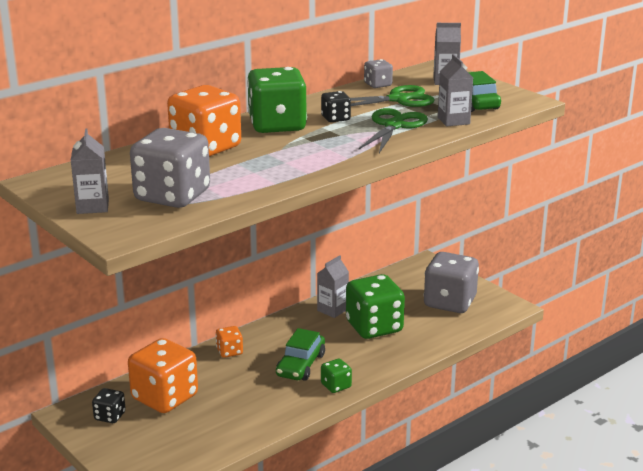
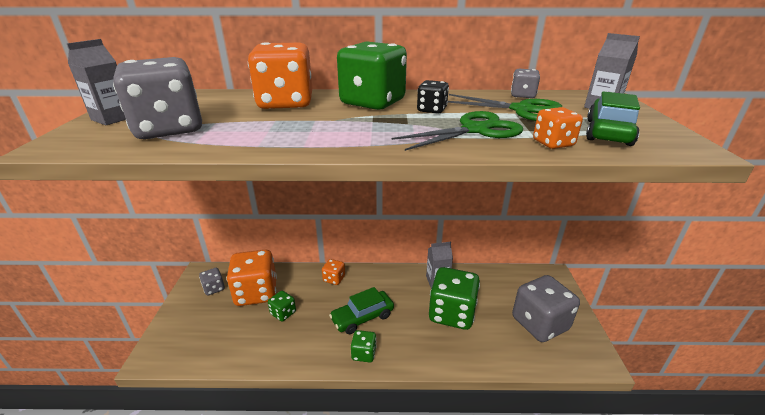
camera: 40 degrees right, 5 degrees up
black dice [92,388,126,423] -> grey dice [199,268,225,296]
grey carton [438,54,473,127] -> orange dice [533,107,583,149]
none -> green dice [268,291,296,322]

